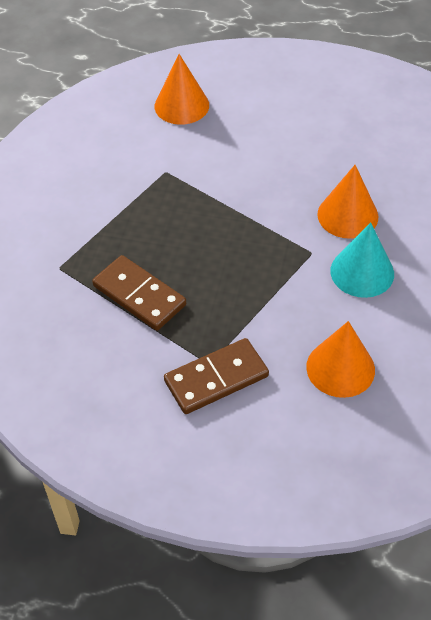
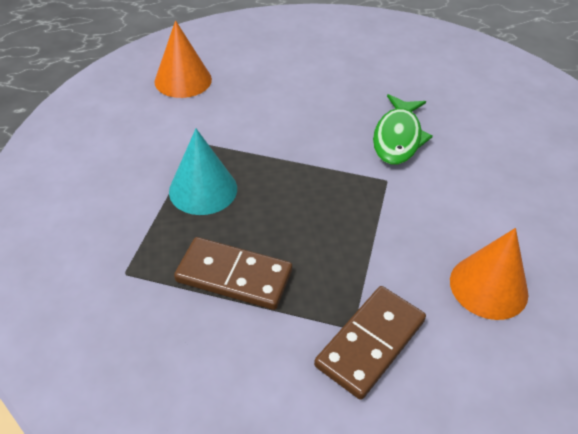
camera: 25 degrees left, 5 degrees down
orange cone [317,165,378,239] -> green fish [373,94,433,165]
turquoise cone [330,222,394,298] -> turquoise cone moved to [169,129,237,215]

